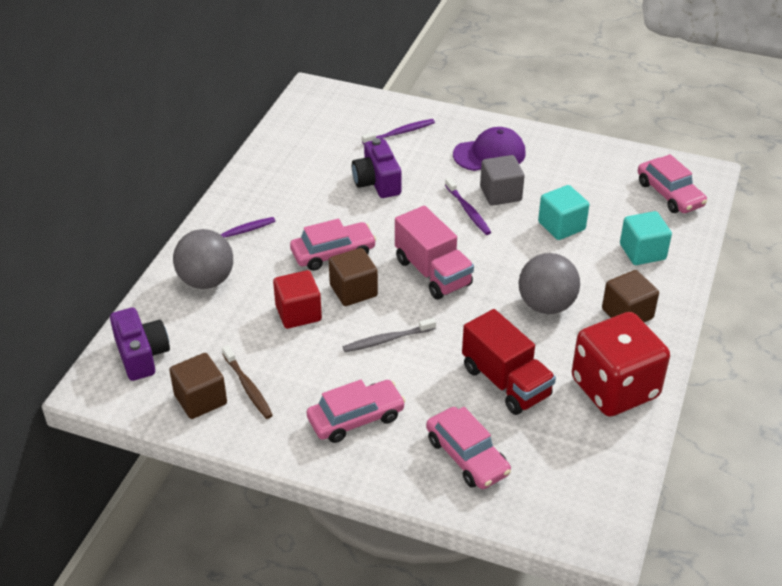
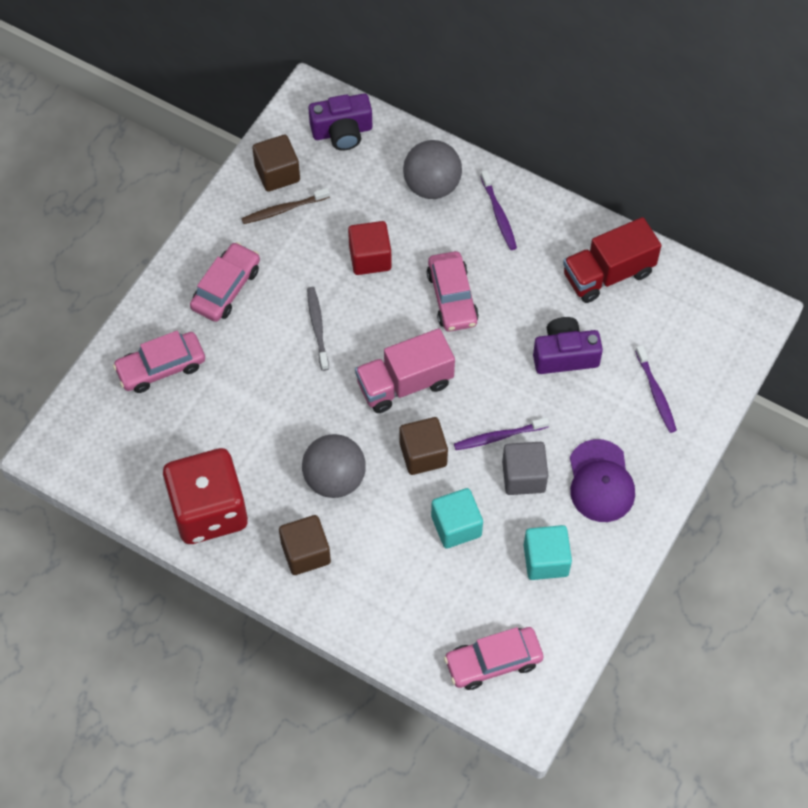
camera: 100 degrees right, 20 degrees up
pink car [307,380,406,443] -> pink car turned 135 degrees counterclockwise [190,242,260,322]
brown cube [329,248,378,306] -> brown cube moved to [400,417,448,475]
red truck [462,309,556,415] -> red truck moved to [563,217,662,303]
turquoise cube [620,211,672,265] -> turquoise cube moved to [524,525,572,580]

